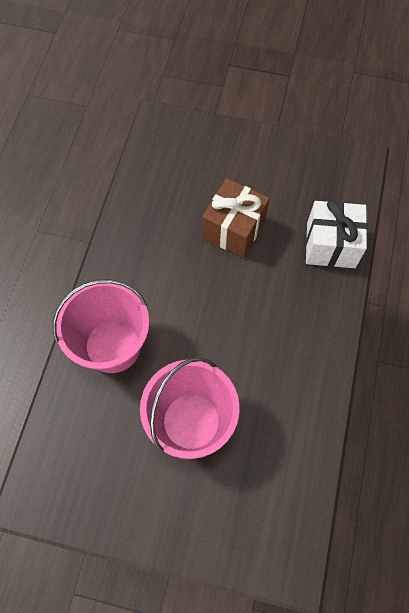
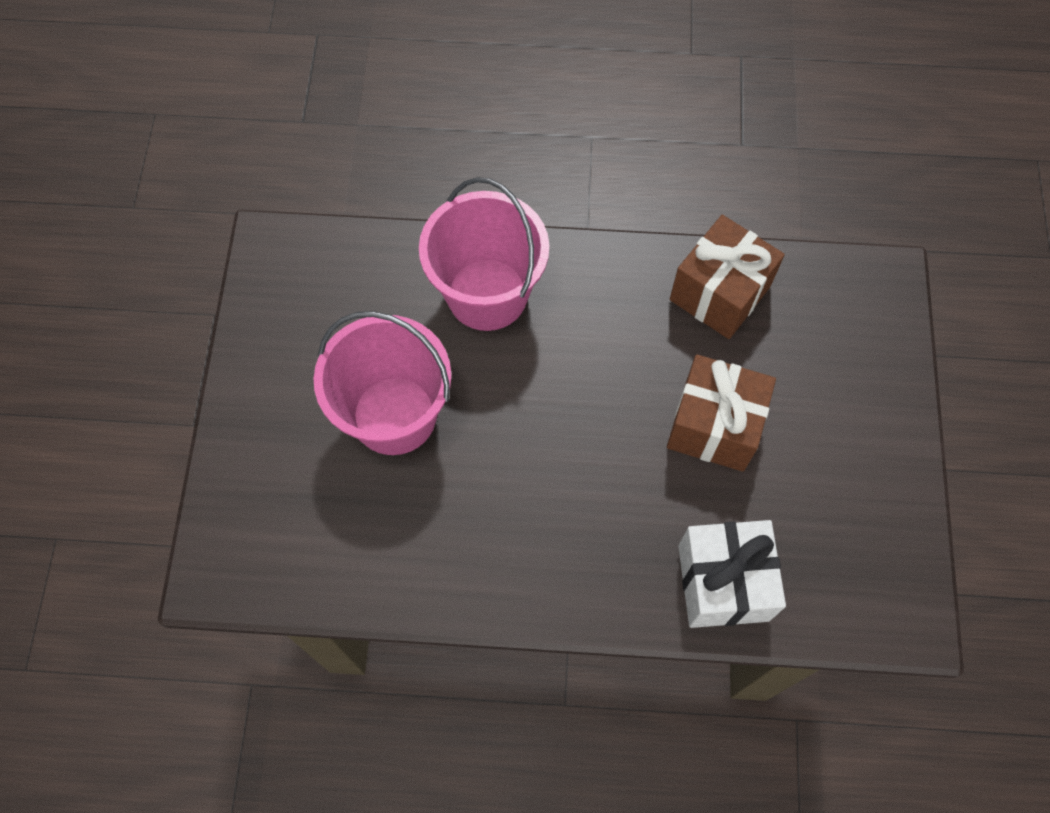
camera: 80 degrees right, 0 degrees up
none -> brown gift [670,215,785,339]

